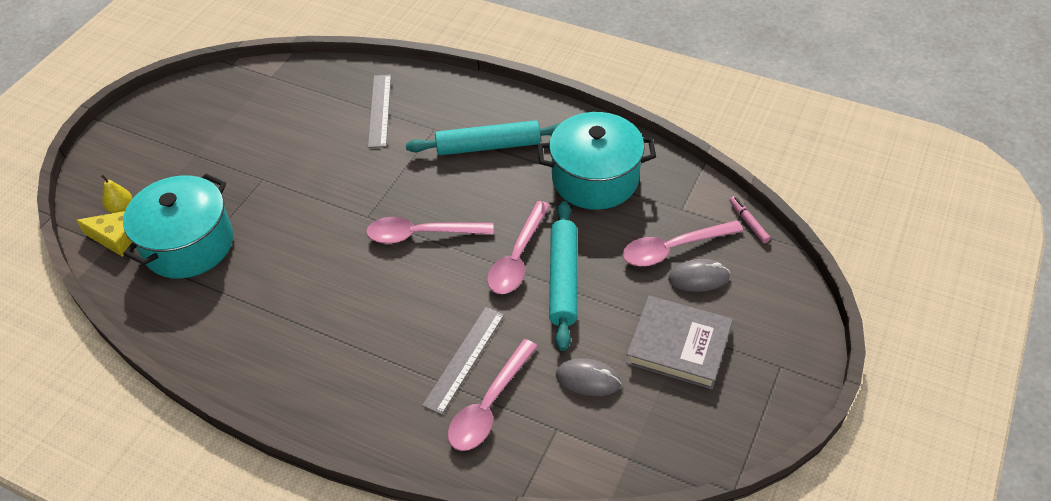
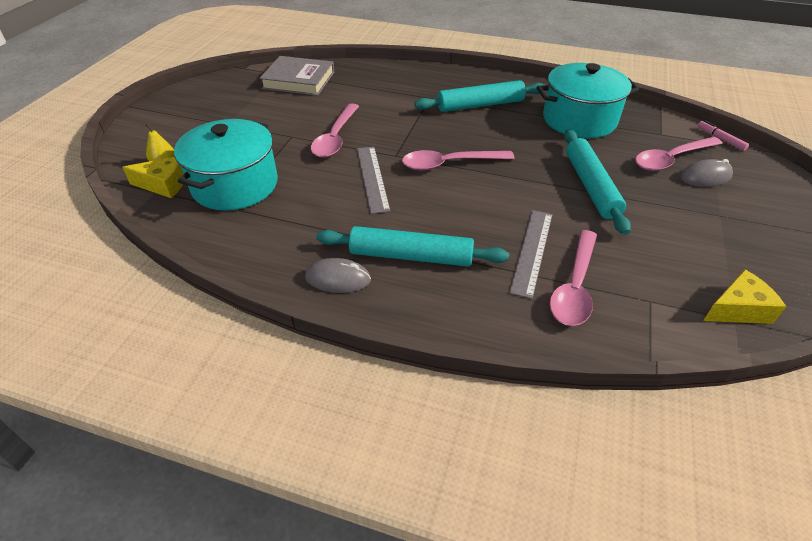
camera: 10 degrees left, 5 degrees down
grey ruler [368,75,391,148] -> grey ruler moved to [357,147,390,214]
pink spoon [487,201,550,294] -> pink spoon moved to [311,103,359,158]
grey mouse [556,358,621,396] -> grey mouse moved to [305,258,371,293]
grey book [626,296,733,389] -> grey book moved to [260,56,334,96]
none -> turquoise rolling pin [316,226,509,267]
none -> yellow cheese [703,269,786,324]

